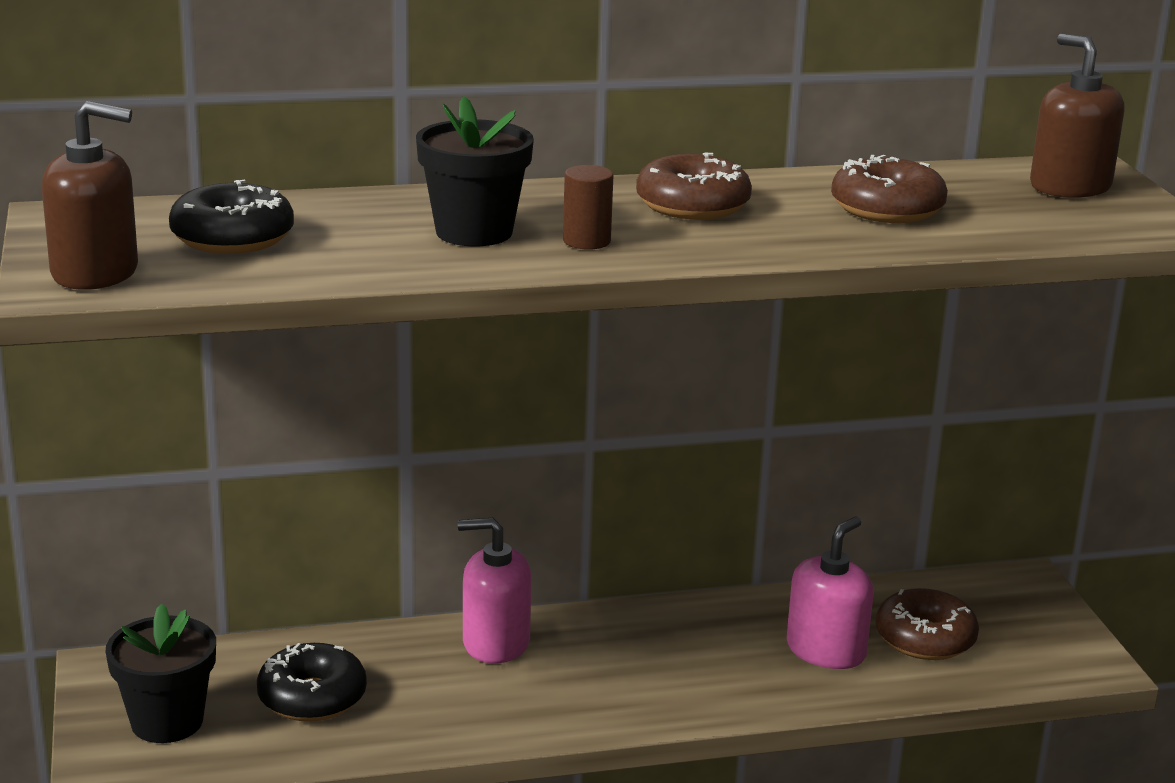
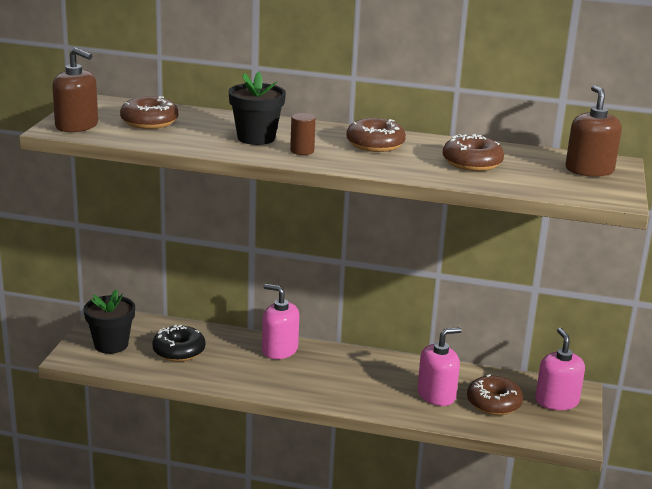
camera: 25 degrees right, 0 degrees up
black donut [169,180,294,254] -> brown donut [120,96,178,129]
none -> pink soap dispenser [535,328,585,410]

